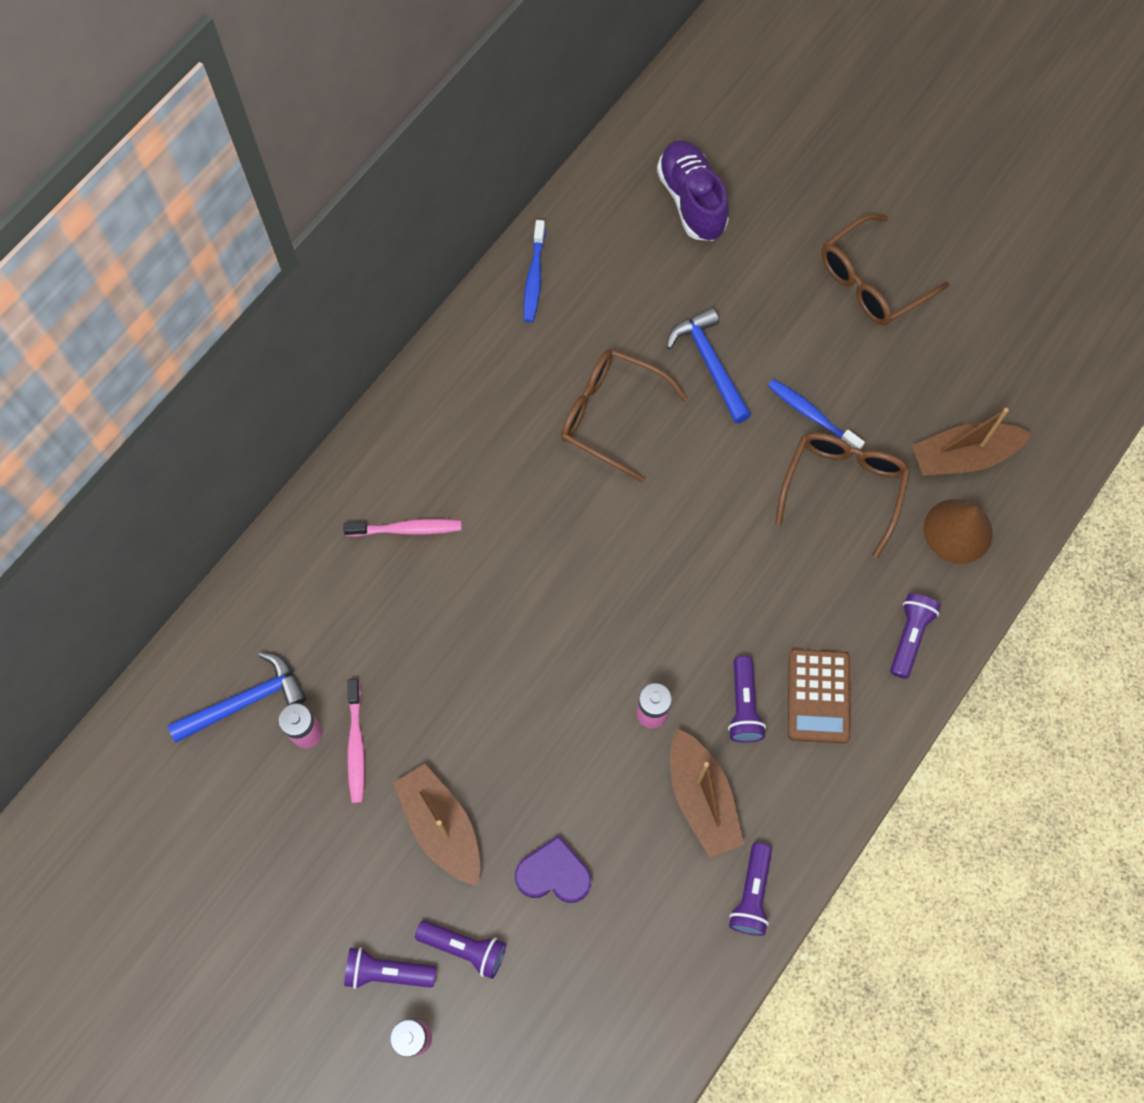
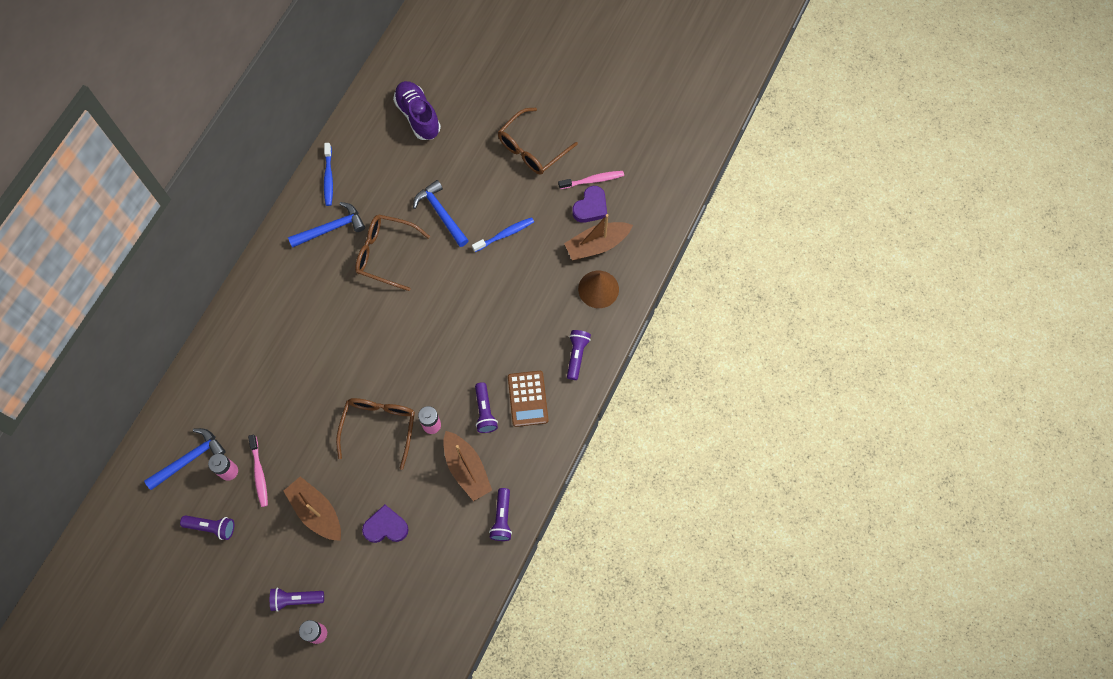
camera: 10 degrees left, 0 degrees up
pink toothbrush [343,519,462,537] -> pink toothbrush moved to [558,171,624,189]
purple flashlight [415,921,506,979] -> purple flashlight moved to [180,515,234,540]
blue toothbrush [768,379,865,450] -> blue toothbrush turned 120 degrees clockwise [472,217,534,252]
brown glasses [775,432,910,558] -> brown glasses moved to [336,398,415,470]
none -> blue hammer [288,202,365,248]
none -> purple heart [572,186,607,223]

